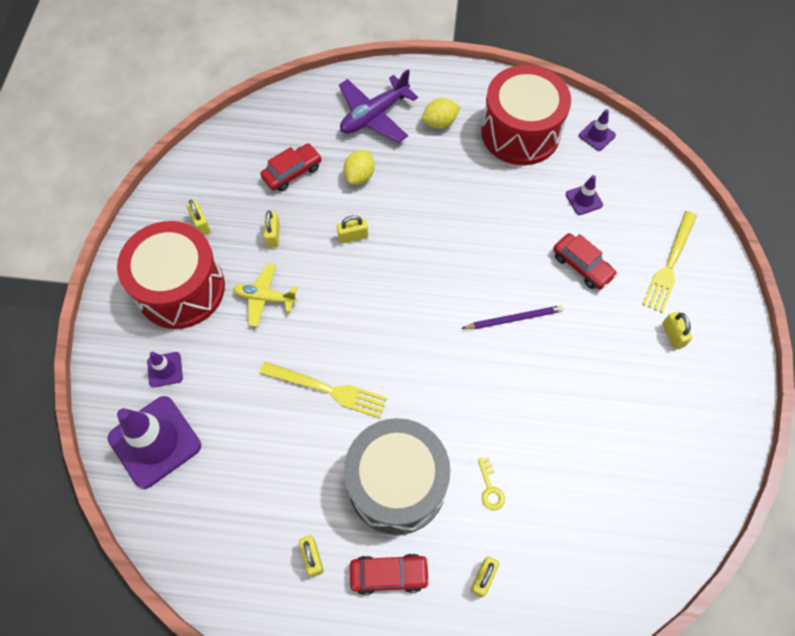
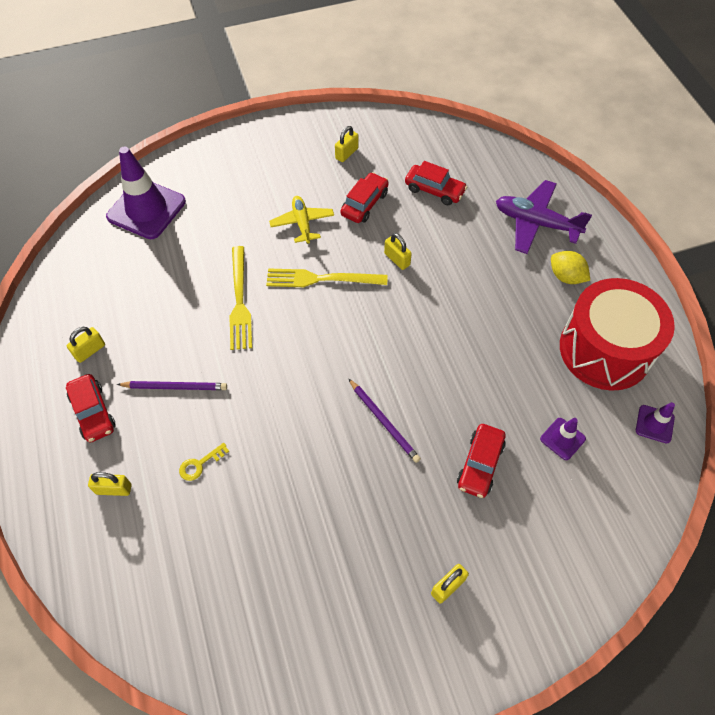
camera: 65 degrees right, 5 degrees down
red drum [117,221,225,329] -> none
purple traffic cone [147,352,183,388] -> none
yellow padlock [264,211,280,247] -> red car [340,172,389,223]
yellow lemon [344,150,375,185] -> none
grey drum [344,418,450,535] -> purple pencil [117,381,227,390]
yellow fork [642,211,697,313] -> yellow fork moved to [266,268,387,287]

